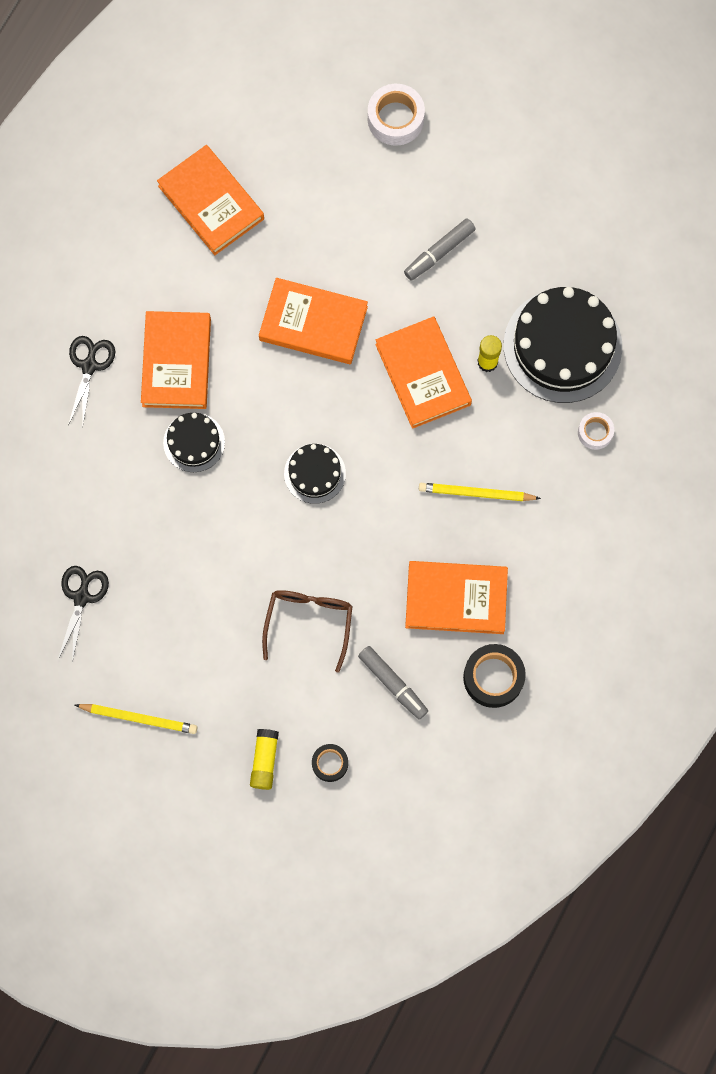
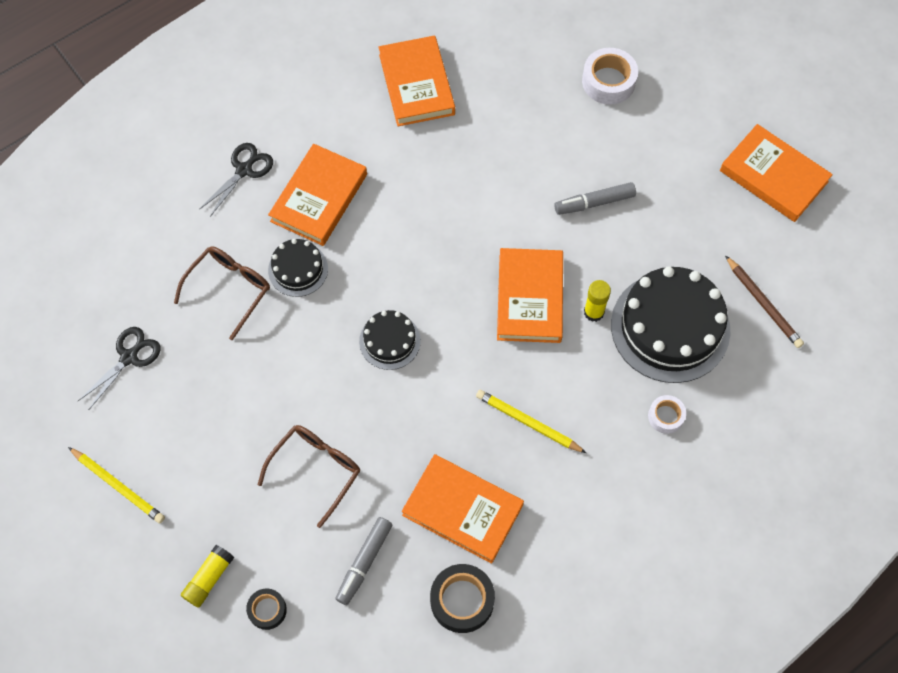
camera: 25 degrees right, 10 degrees down
orange book [259,278,368,364] -> orange book moved to [720,124,833,222]
grey marker [358,646,428,720] -> grey marker turned 45 degrees clockwise [335,517,393,605]
none -> brown glasses [174,246,270,340]
none -> brown pencil [725,255,804,348]

